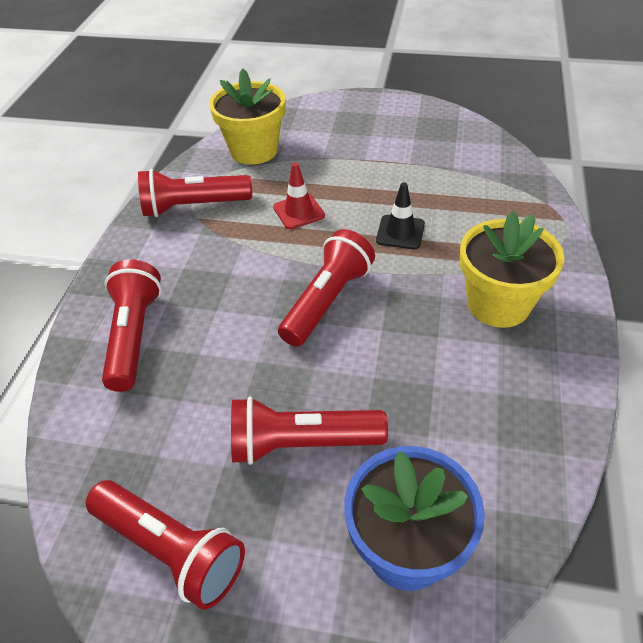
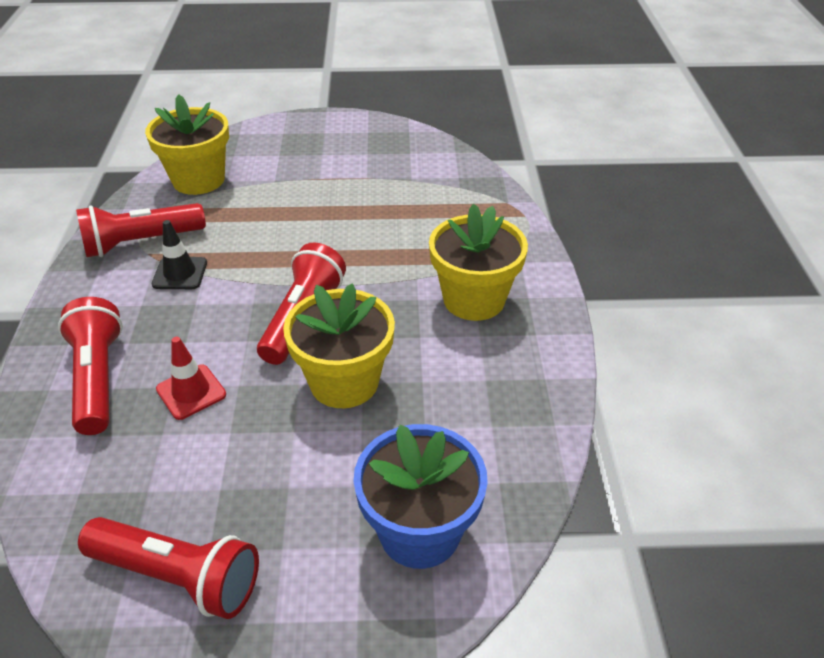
camera: 15 degrees left, 5 degrees down
red flashlight [231,397,388,465] -> none
red traffic cone [273,162,325,229] -> red traffic cone moved to [156,337,226,420]
black traffic cone [376,182,425,249] -> black traffic cone moved to [152,220,207,289]
none -> yellow flower pot [283,283,395,408]

